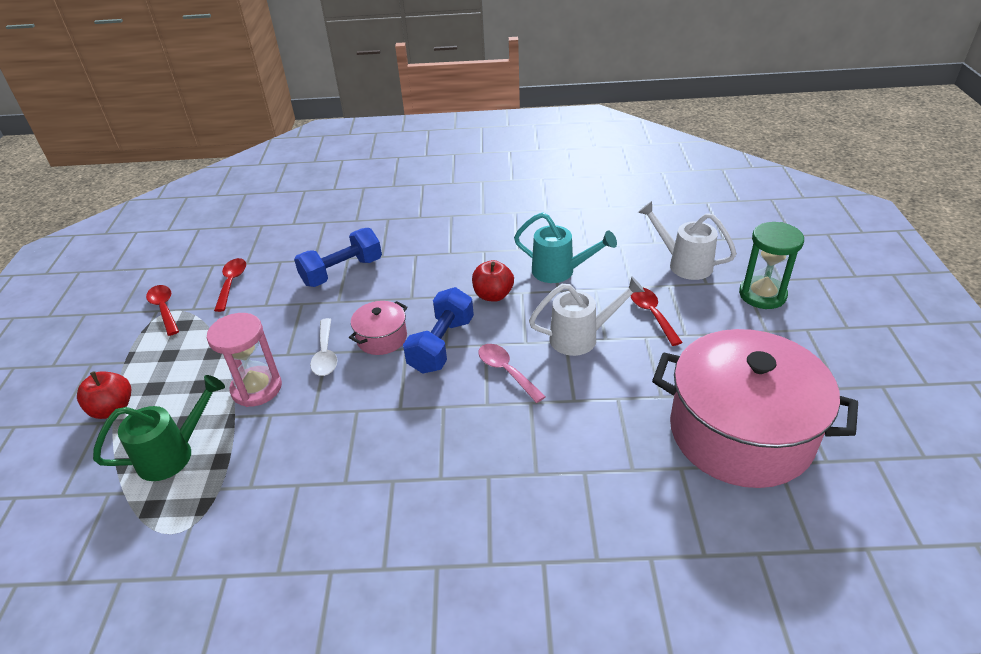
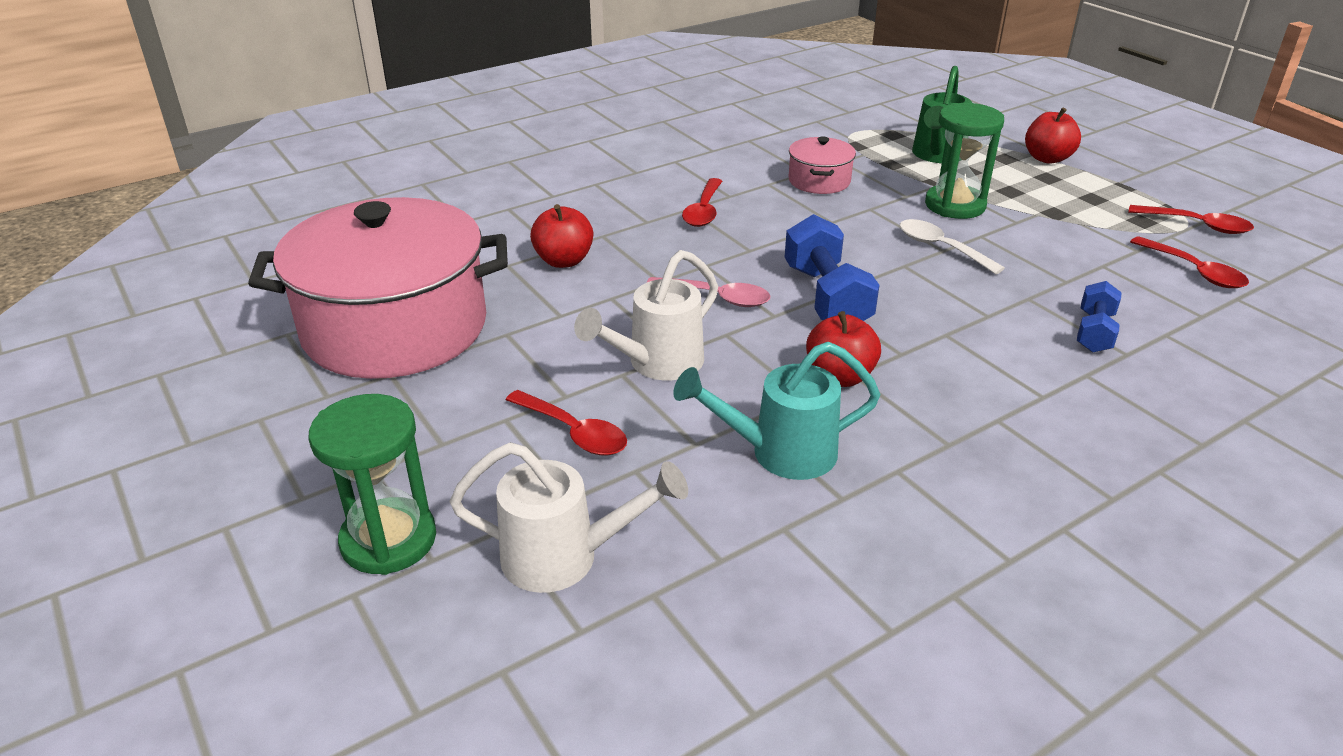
camera: 145 degrees right, 5 degrees down
pink hourglass [207,313,282,407] -> green hourglass [925,103,1004,219]
blue dumbbell [294,228,382,287] -> blue dumbbell [1077,281,1121,353], size x0.60
pink pot [349,301,407,355] -> pink pot moved to [788,136,856,194]
none -> red apple [530,204,593,268]
none -> red spoon [682,178,722,227]

